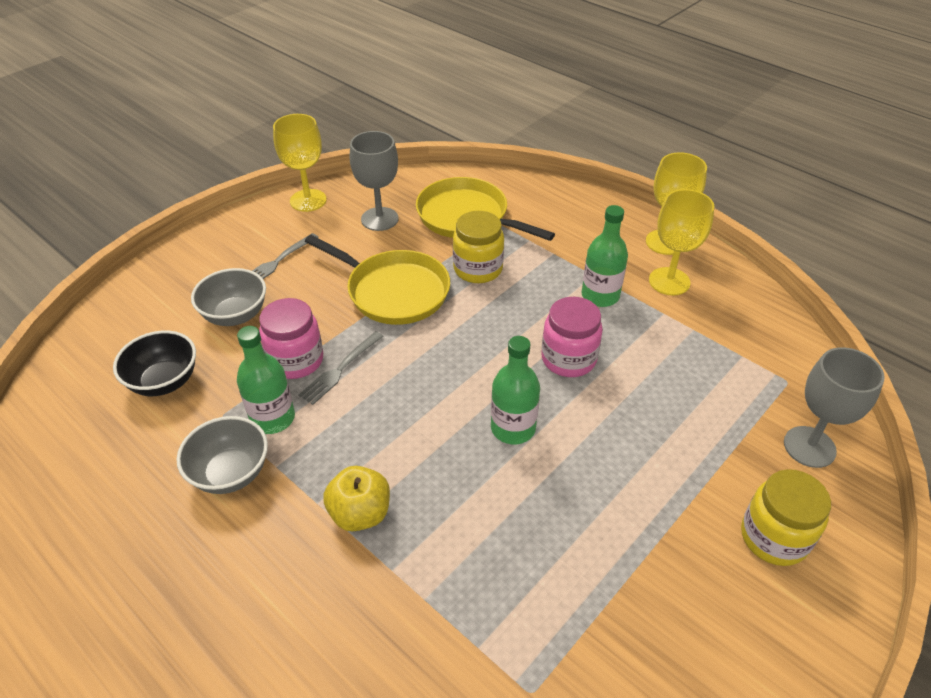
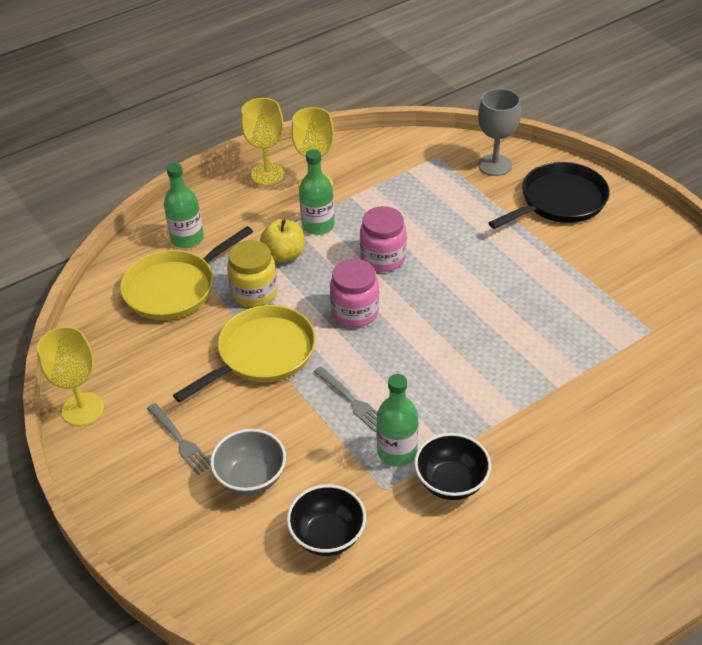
camera: 75 degrees left, 0 degrees up
grey bowl [176,416,268,494] -> black bowl [414,433,491,500]
pink jar [259,298,323,379] -> pink jar moved to [330,259,379,327]
yellow apple [323,466,390,532] -> yellow apple moved to [260,219,304,263]
grey goblet [350,131,399,231] -> none
green bottle [491,336,540,444] -> green bottle moved to [164,163,204,248]
yellow jar [741,469,831,566] -> black pan [488,162,610,229]

